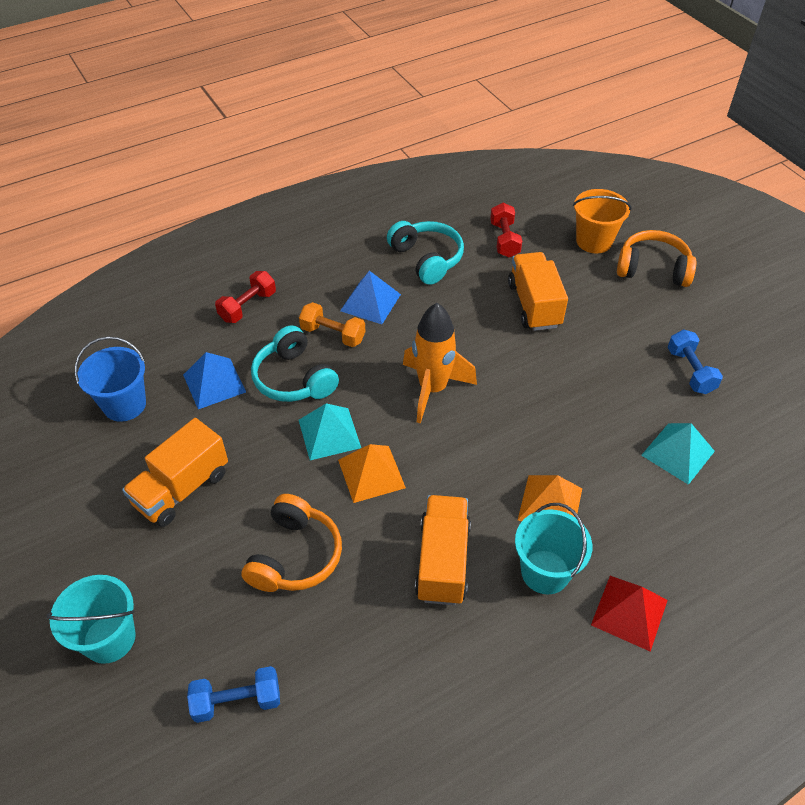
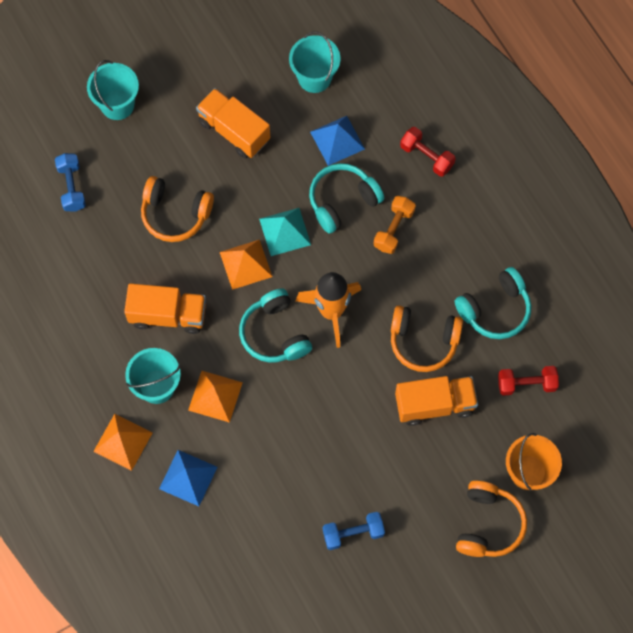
camera: 90 degrees right, 20 degrees up
blue bucket [75,337,146,422] -> turquoise bucket [289,31,341,93]
blue pyramid [340,271,401,324] -> blue pyramid moved to [159,450,217,506]
red pyramid [591,576,668,652] -> orange pyramid [93,414,153,471]
turquoise pyramid [641,423,715,485] -> none
none -> turquoise headphones [239,288,312,363]
none -> orange headphones [391,305,463,372]

